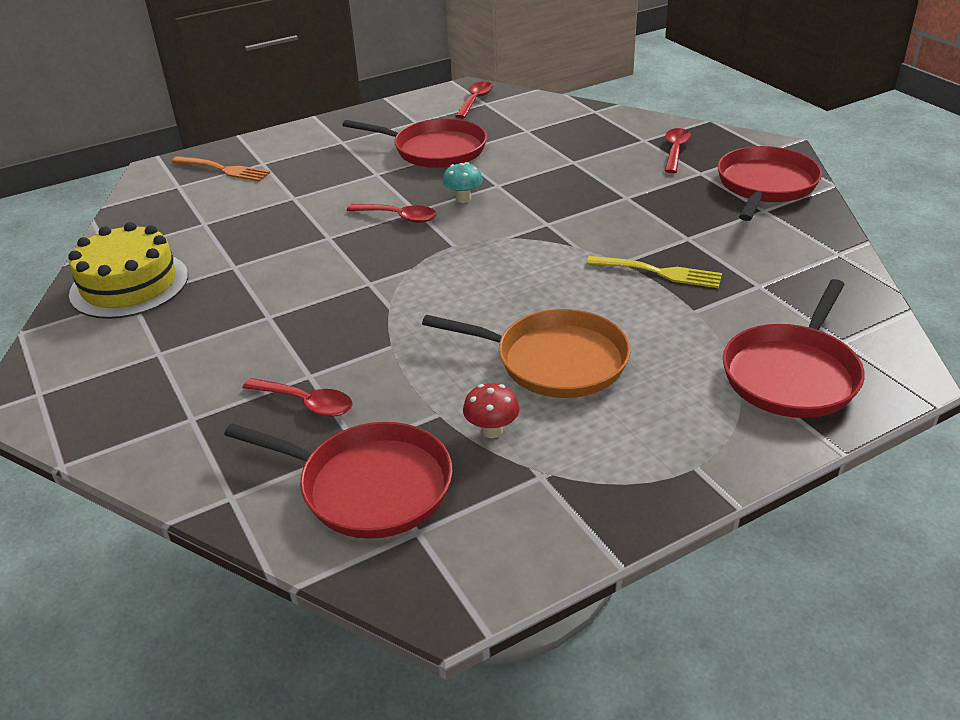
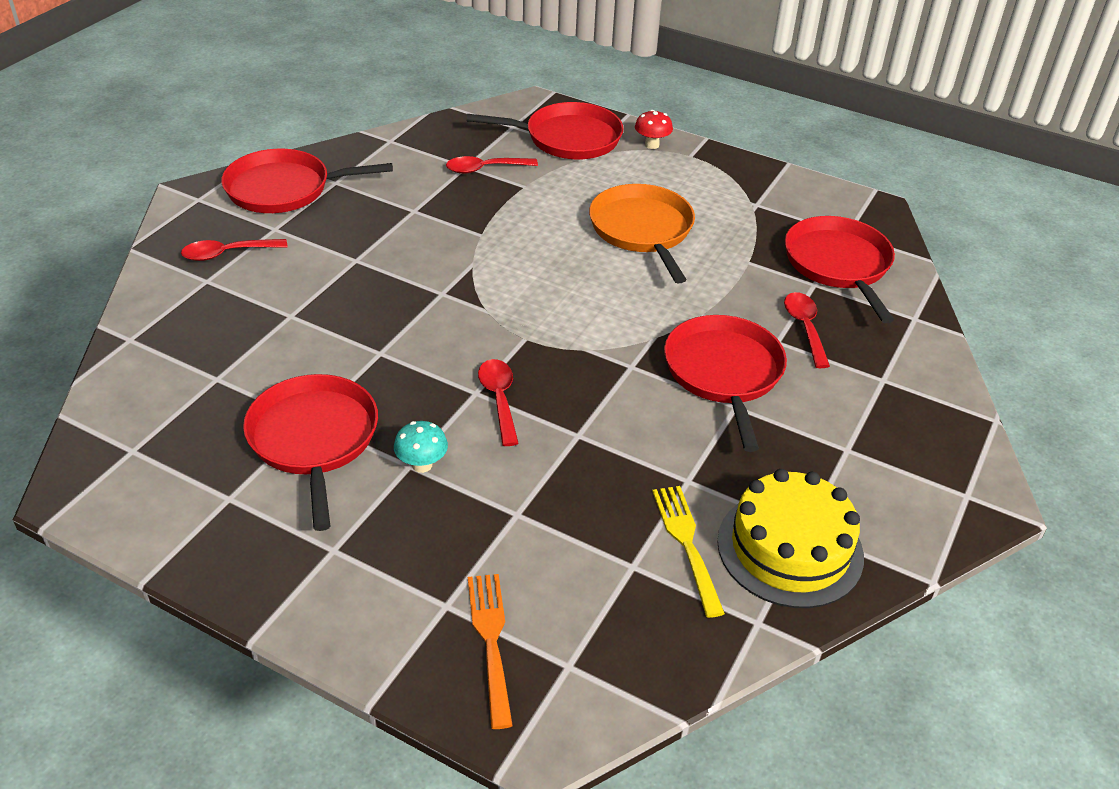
camera: 125 degrees left, 5 degrees up
turquoise mushroom [443,162,483,203] -> turquoise mushroom moved to [394,421,448,473]
red spoon [456,82,493,118] -> red spoon moved to [446,156,538,174]
red mushroom [463,383,520,438] -> red mushroom moved to [635,110,673,149]
yellow fork [586,256,722,288] -> yellow fork moved to [652,486,725,618]
none -> red pan [664,315,787,452]

